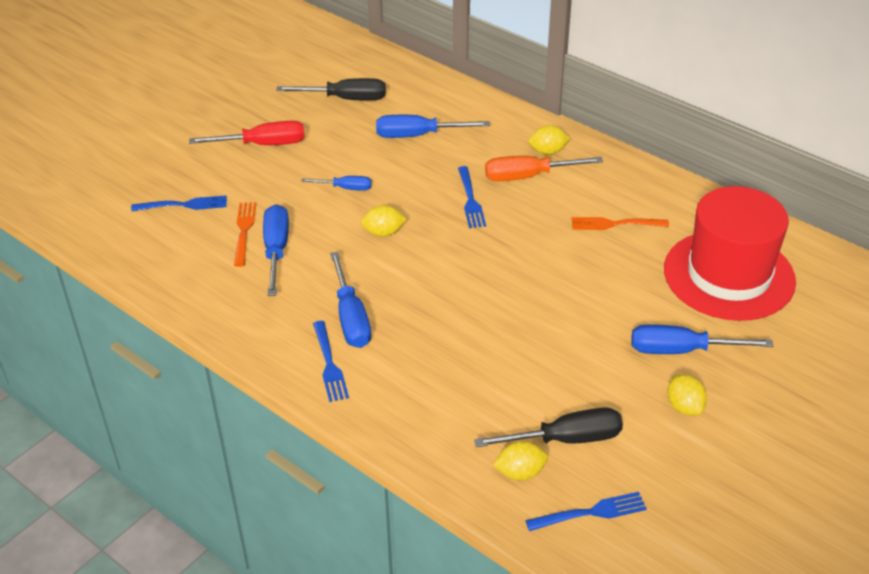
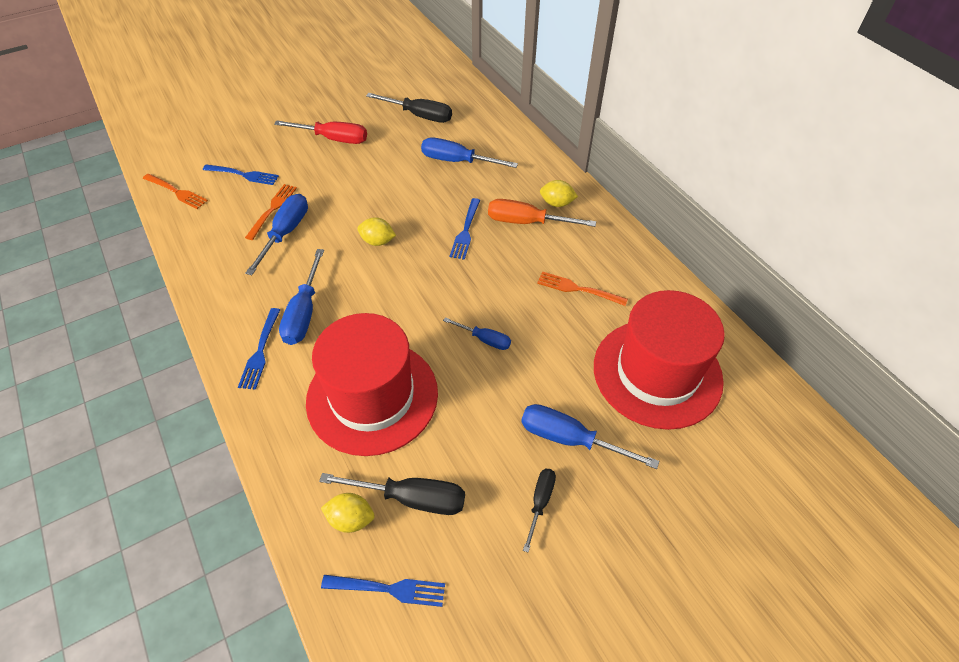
camera: 20 degrees right, 10 degrees up
blue screwdriver [301,176,372,191] -> blue screwdriver moved to [443,317,511,350]
yellow lemon [667,375,707,415] -> black screwdriver [523,469,556,552]
none -> orange fork [143,174,208,209]
none -> red hat [306,313,438,456]

